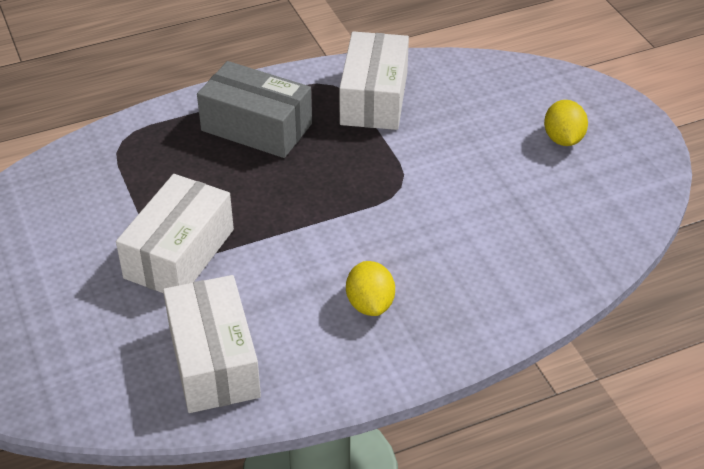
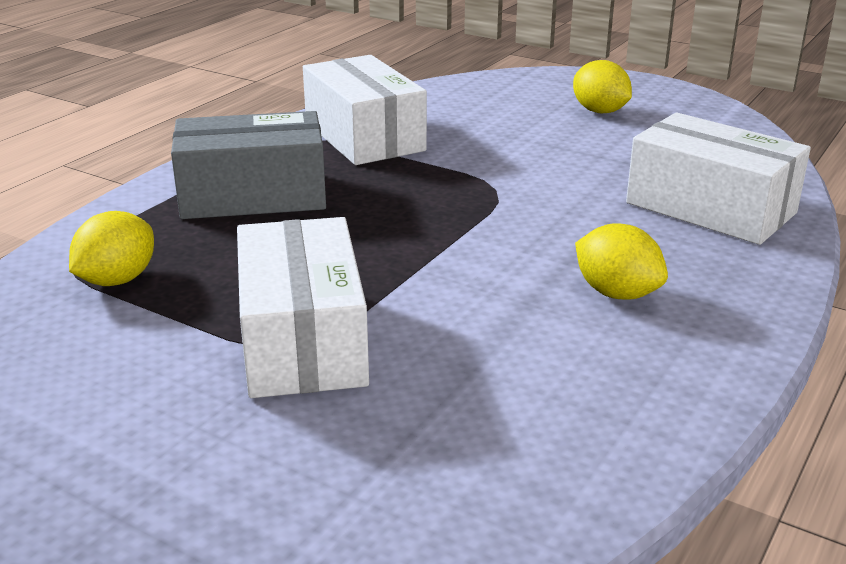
camera: 35 degrees left, 15 degrees down
white box [163,275,261,413] -> white box moved to [626,113,811,245]
none -> yellow lemon [69,211,154,286]

